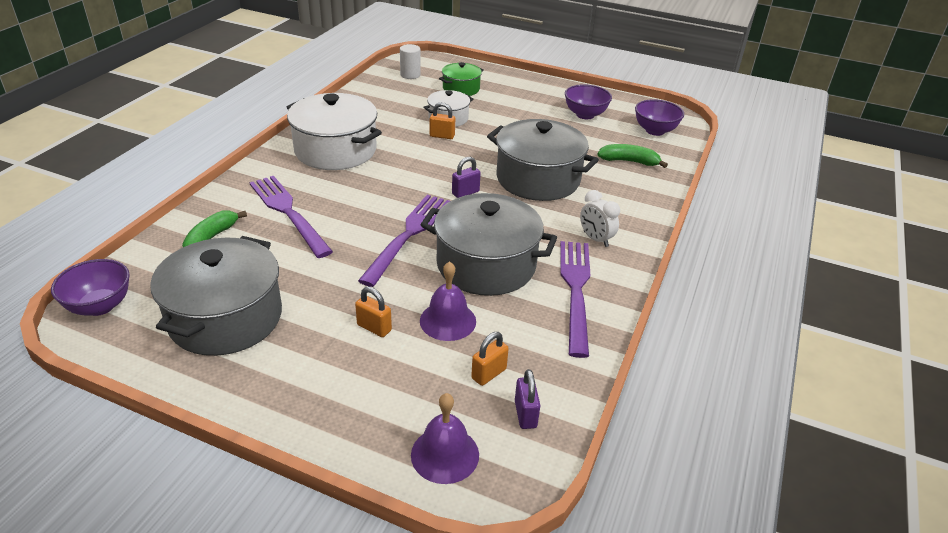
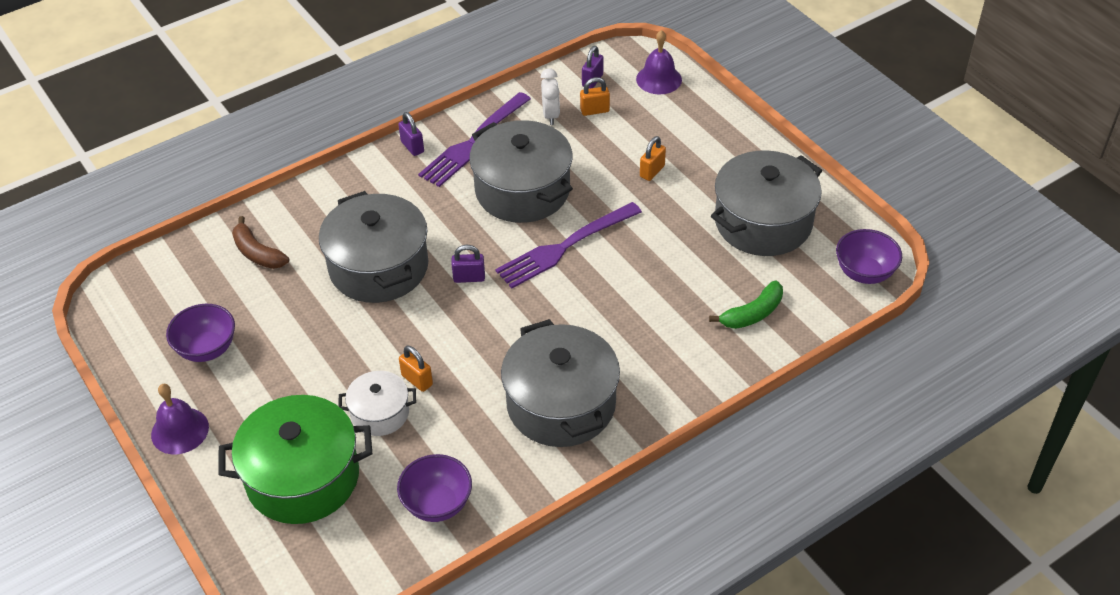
camera: 145 degrees left, 10 degrees up
purple fork [249,176,333,258] -> none
white pot [287,93,382,170] -> grey pot [501,319,620,447]
orange padlock [355,287,392,337] -> orange padlock turned 60 degrees clockwise [640,136,666,181]
white cylinder [400,44,421,79] -> none
purple bell [420,261,476,341] -> purple bell moved to [151,384,209,454]
green pot [439,62,484,96] -> green pot [218,395,372,524], size x1.87
white clock [580,190,620,247] -> white clock moved to [541,68,560,125]
green banana [597,144,668,168] -> brown banana [232,216,289,269]
purple bowl [635,99,684,136] -> purple bowl moved to [397,454,472,522]
none -> purple padlock [398,112,424,156]

